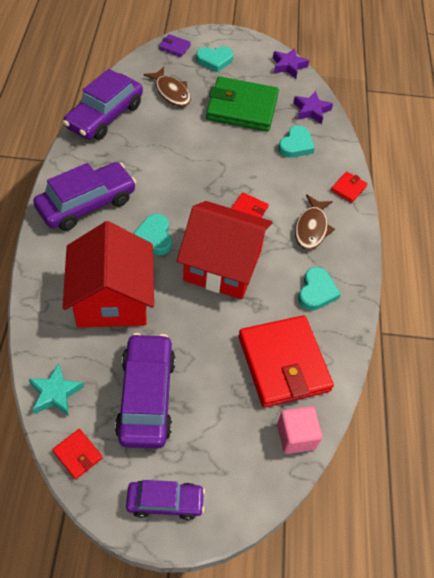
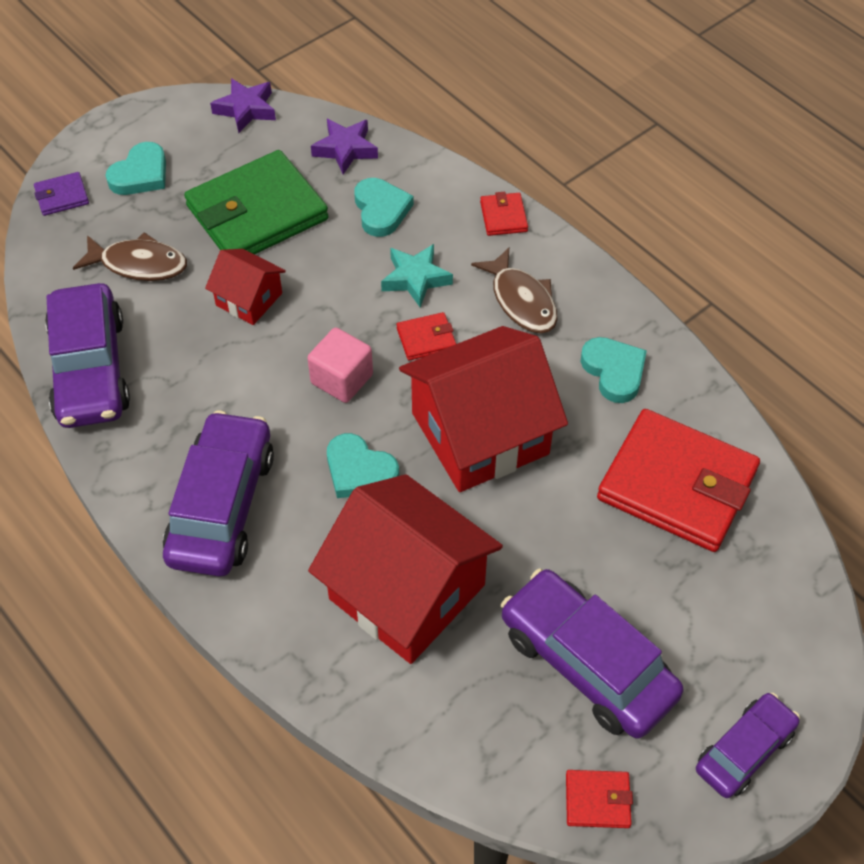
camera: 40 degrees left, 0 degrees up
turquoise star [29,364,84,416] -> turquoise star moved to [381,244,453,308]
pink cube [277,406,322,454] -> pink cube moved to [307,328,373,403]
none -> red house [205,249,286,325]

